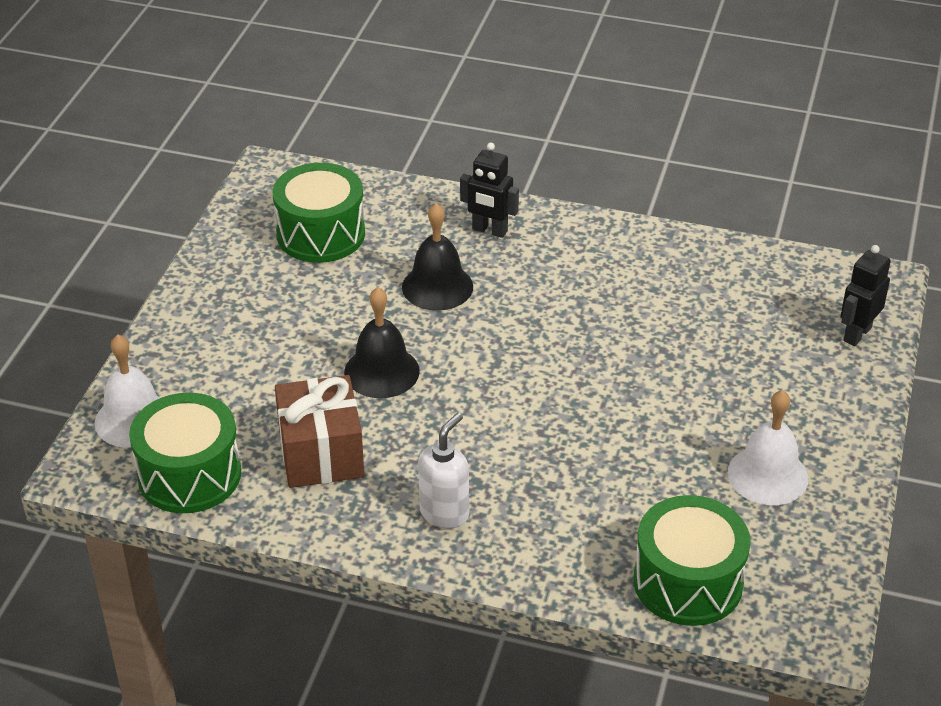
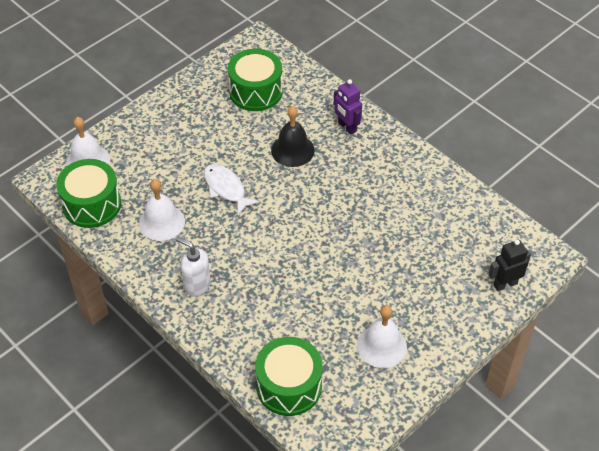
camera: 30 degrees right, 10 degrees up
brown gift [275,375,364,488] -> white bell [139,179,185,241]
black bell [344,287,420,398] -> white fish [204,164,260,215]
white soap dispenser [418,413,469,529] -> white soap dispenser turned 120 degrees counterclockwise [176,237,211,297]
black robot [460,143,519,238] -> purple robot [334,79,362,135]

